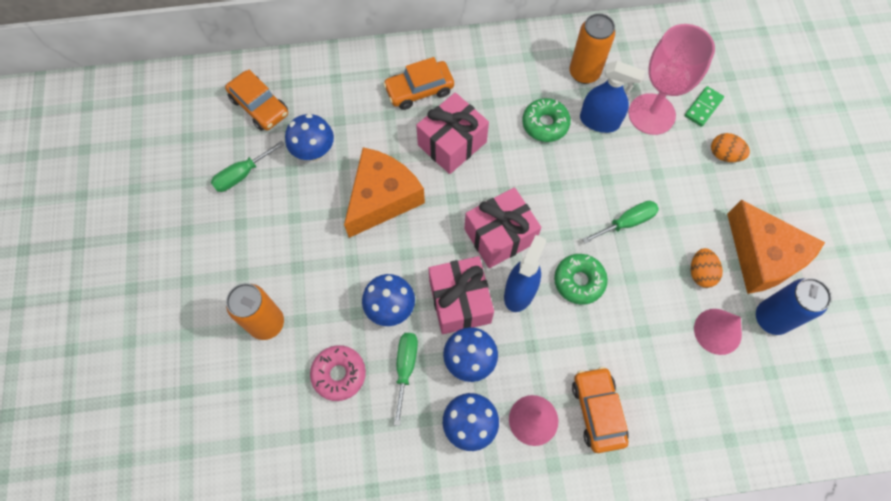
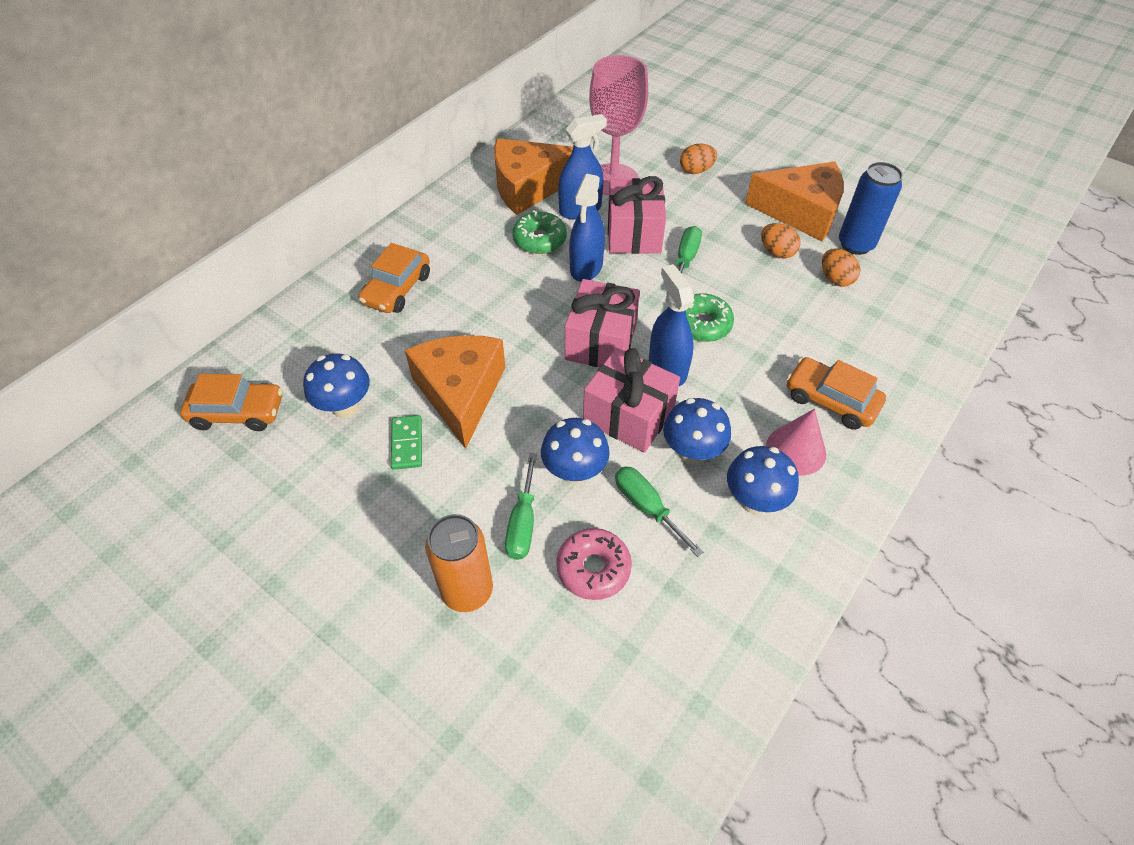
camera: 45 degrees left, 15 degrees down
green screwdriver [211,141,285,192] -> green screwdriver moved to [505,453,537,560]
pink gift [416,93,489,174] -> pink gift moved to [608,176,666,254]
orange can [569,13,615,84] -> orange cheese [494,138,573,215]
green domino [685,86,724,127] -> green domino moved to [391,415,422,470]
pink cone [694,309,742,355] -> orange egg [822,249,860,287]
none -> blue spray bottle [569,174,605,282]

